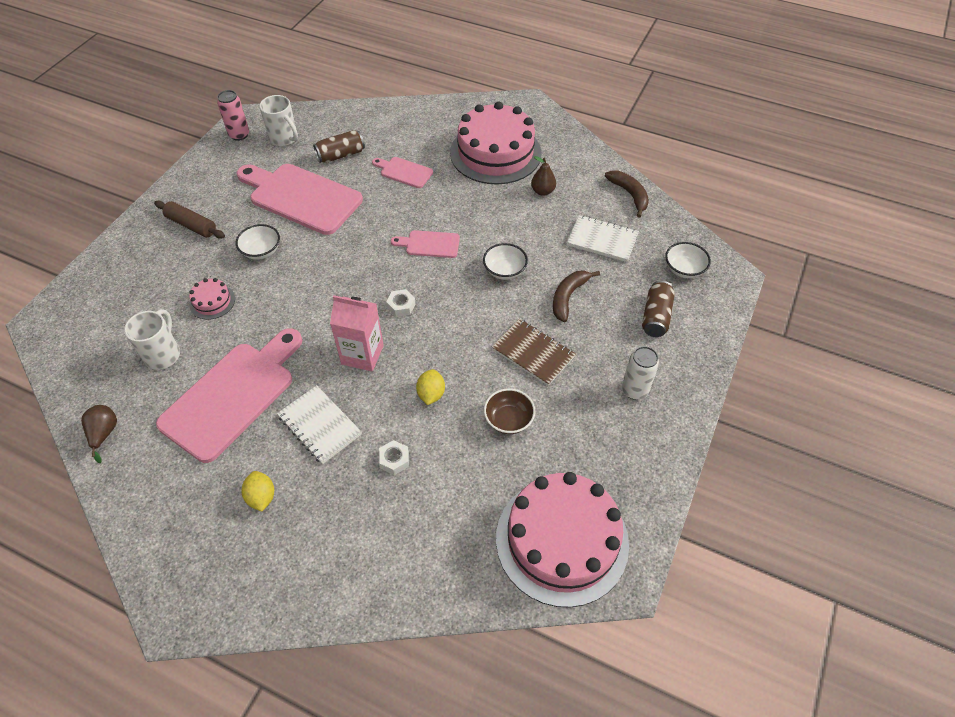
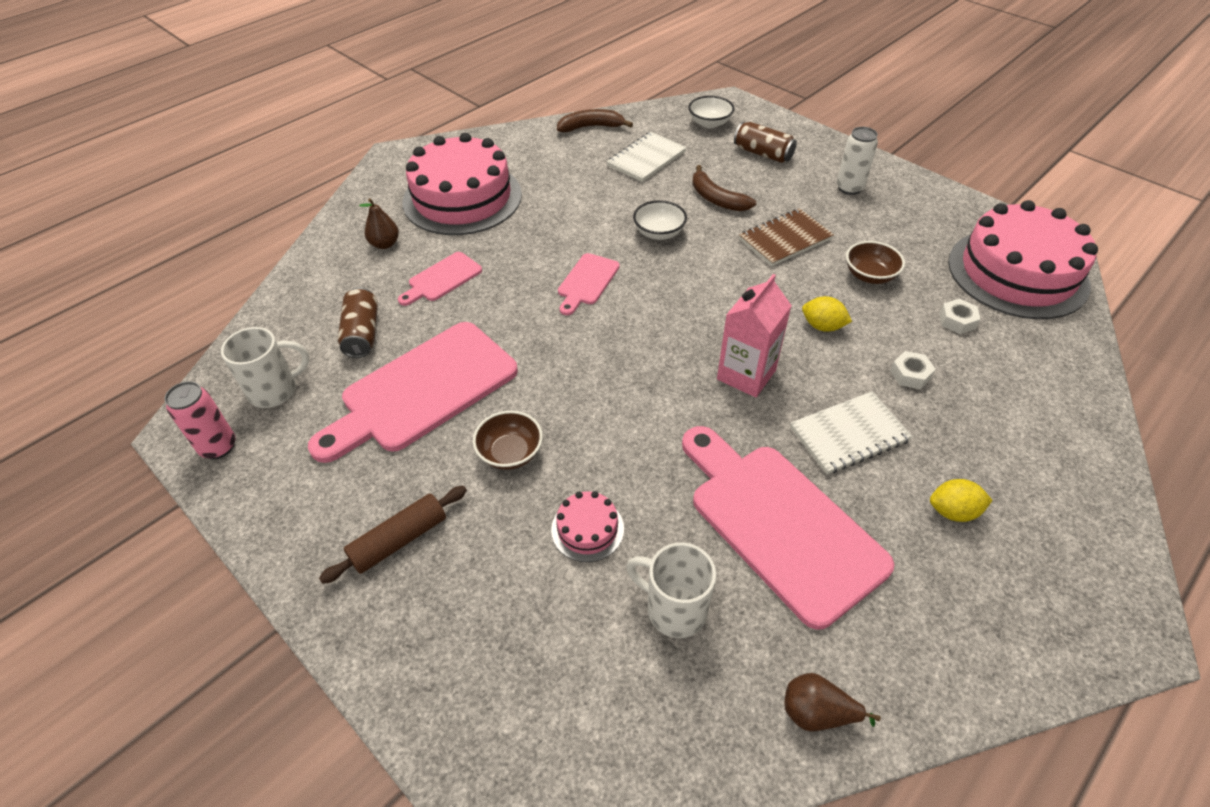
camera: 70 degrees left, 5 degrees down
white bowl [236,224,280,260] -> brown bowl [473,411,543,470]
white nut [386,289,415,317] -> white nut moved to [939,299,981,334]
brown pear [531,156,556,196] -> brown pear moved to [359,198,399,249]

